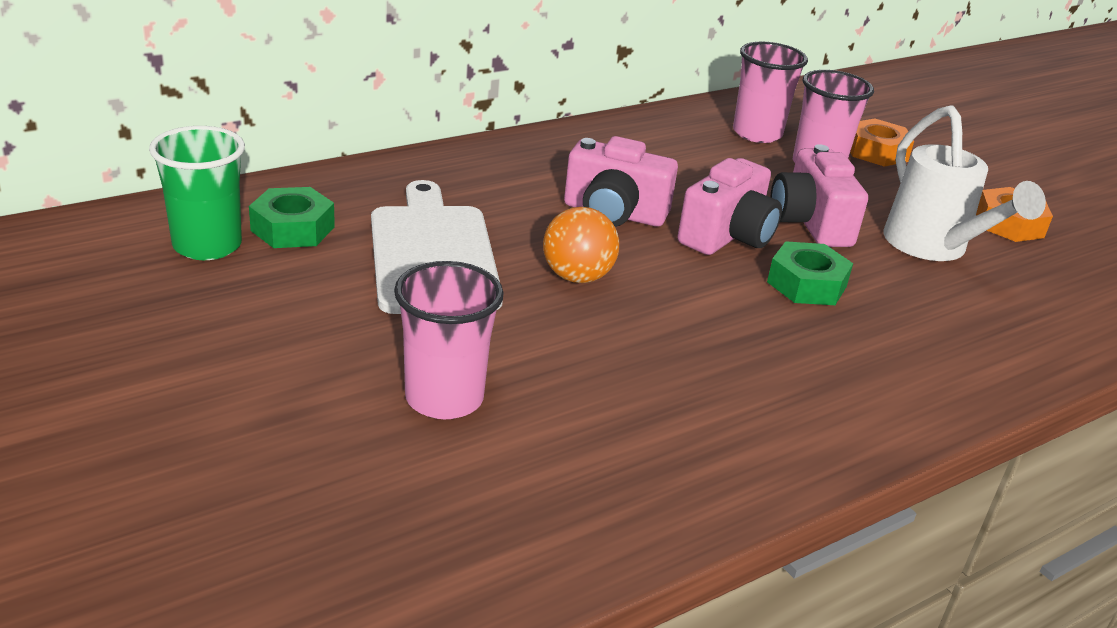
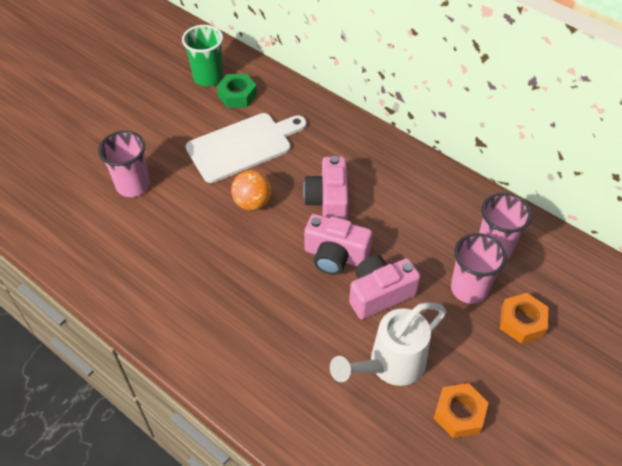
camera: 75 degrees right, 20 degrees up
green nut [767,241,853,305] -> none

